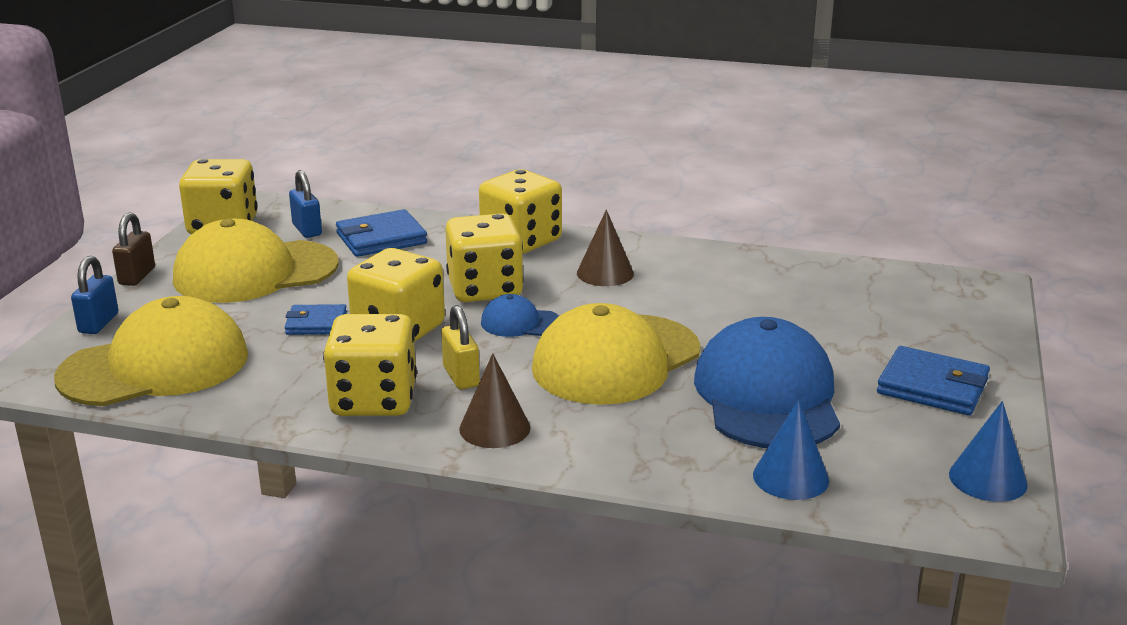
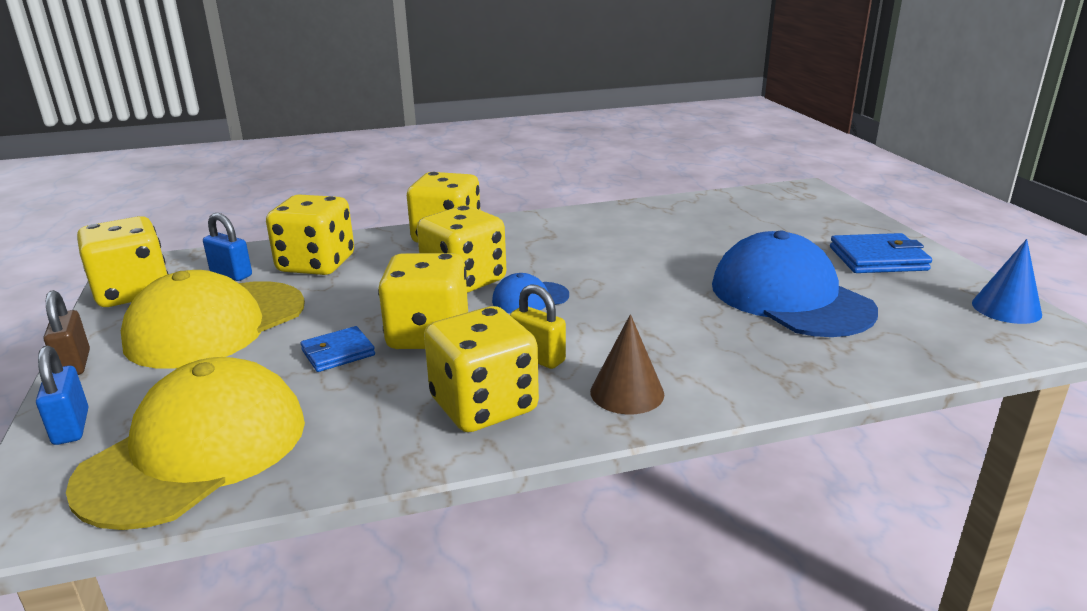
camera: 30 degrees left, 0 degrees up
blue wallet [336,209,427,257] -> yellow dice [266,195,354,275]
yellow cap [532,303,701,405] -> none
brown cone [577,210,634,286] -> none
blue cone [753,399,829,500] -> none

